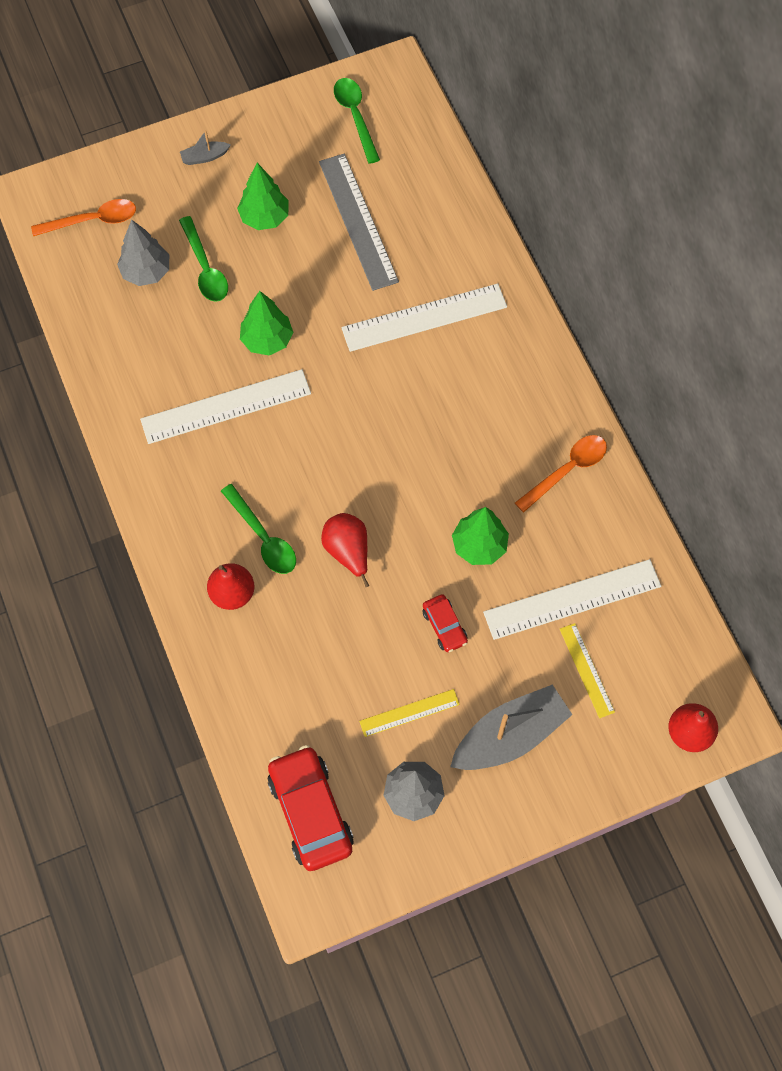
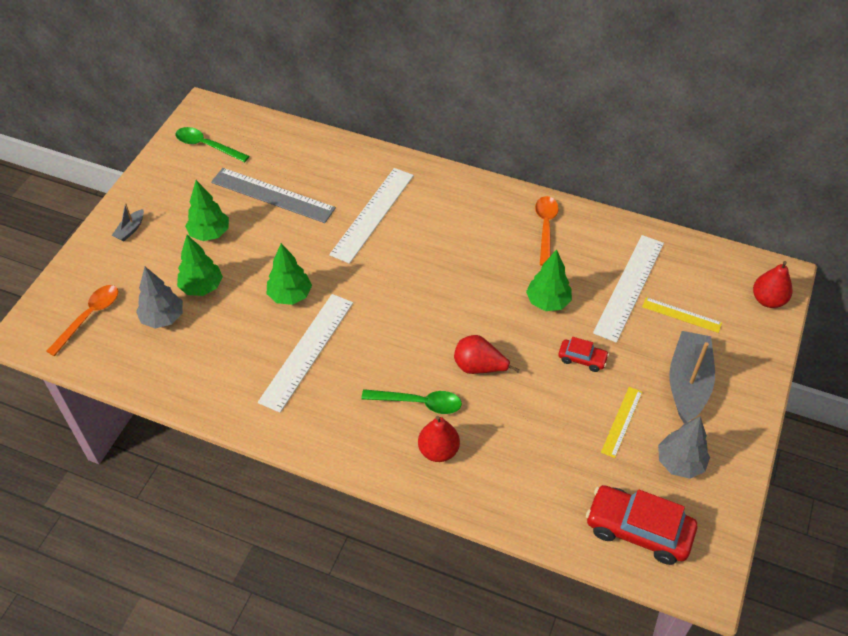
camera: 45 degrees left, 15 degrees down
green spoon [179,216,228,302] -> green tree [177,235,223,296]

